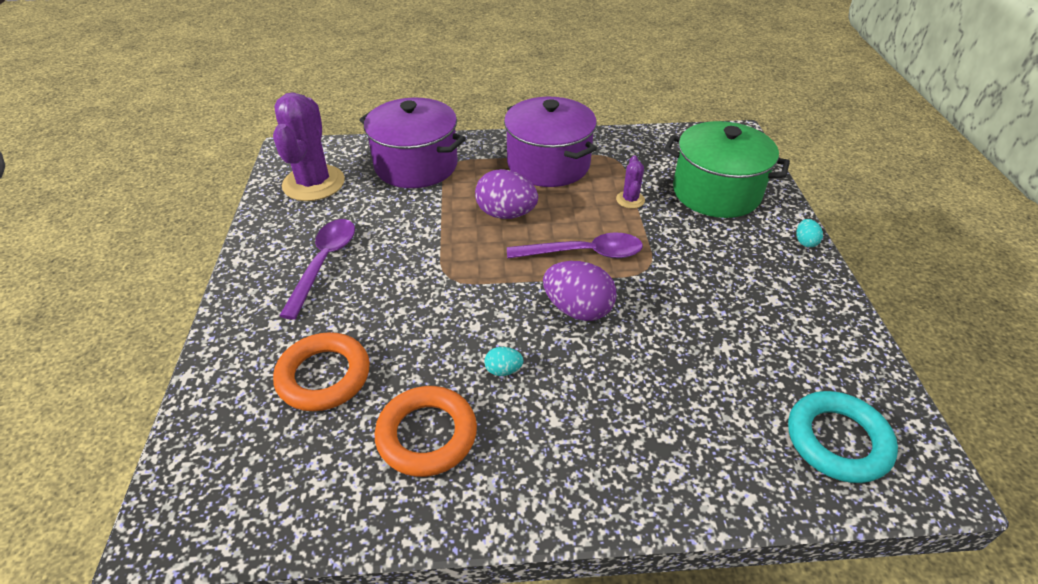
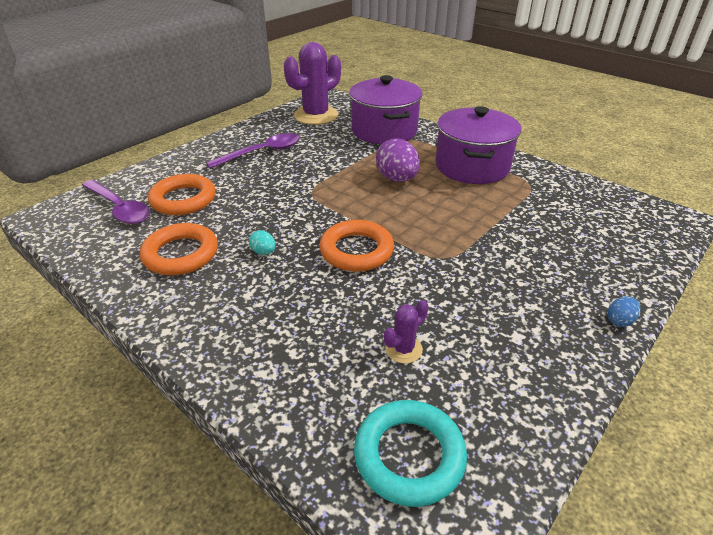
camera: 45 degrees right, 5 degrees down
purple spoon [507,232,643,259] -> purple spoon moved to [82,180,150,224]
purple egg [543,261,617,321] -> orange ring [319,220,394,272]
purple cactus [616,155,645,209] -> purple cactus moved to [384,300,429,363]
green pot [664,121,790,218] -> none
turquoise egg [796,219,823,247] -> blue egg [608,296,640,327]

